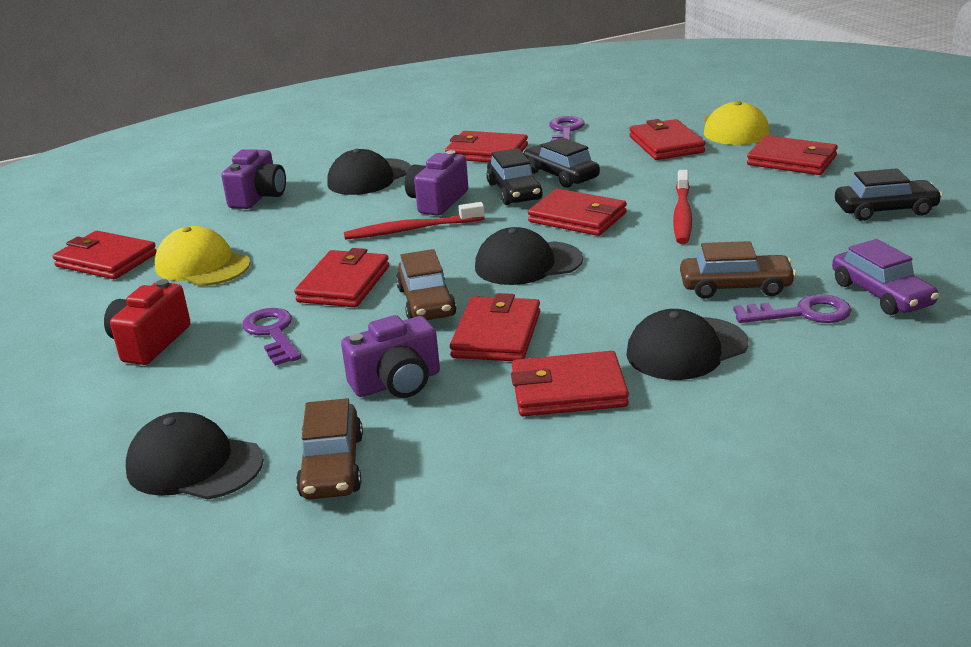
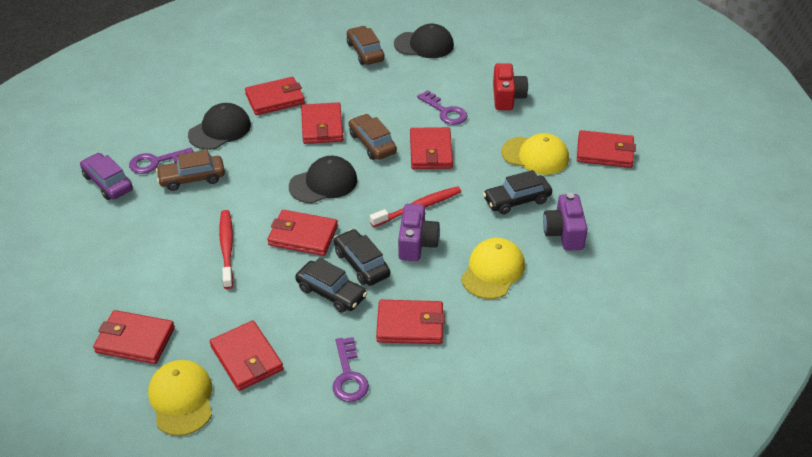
camera: 160 degrees right, 15 degrees up
black cap [327,149,411,195] -> yellow cap [461,238,525,299]
purple camera [341,315,440,398] -> none
black car [835,168,943,221] -> black car moved to [483,170,552,215]

